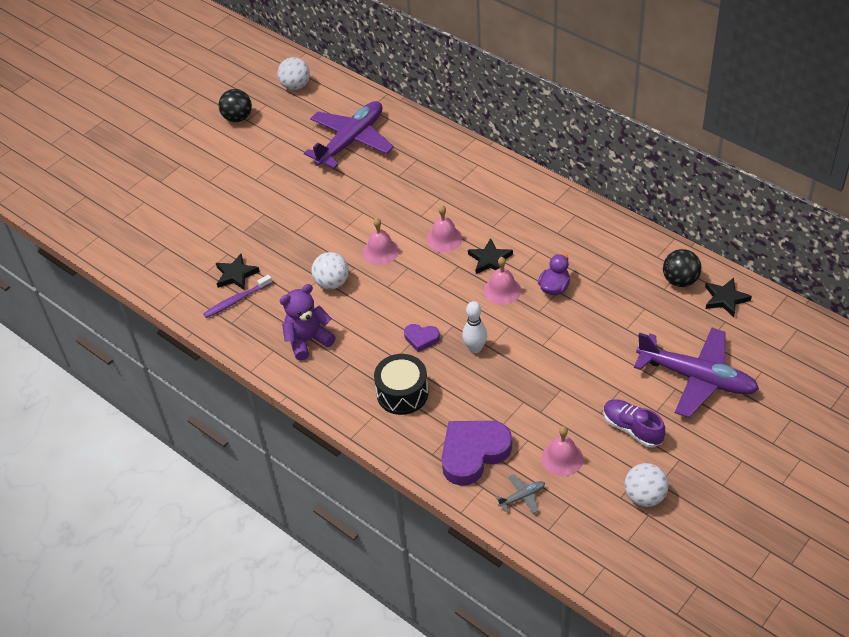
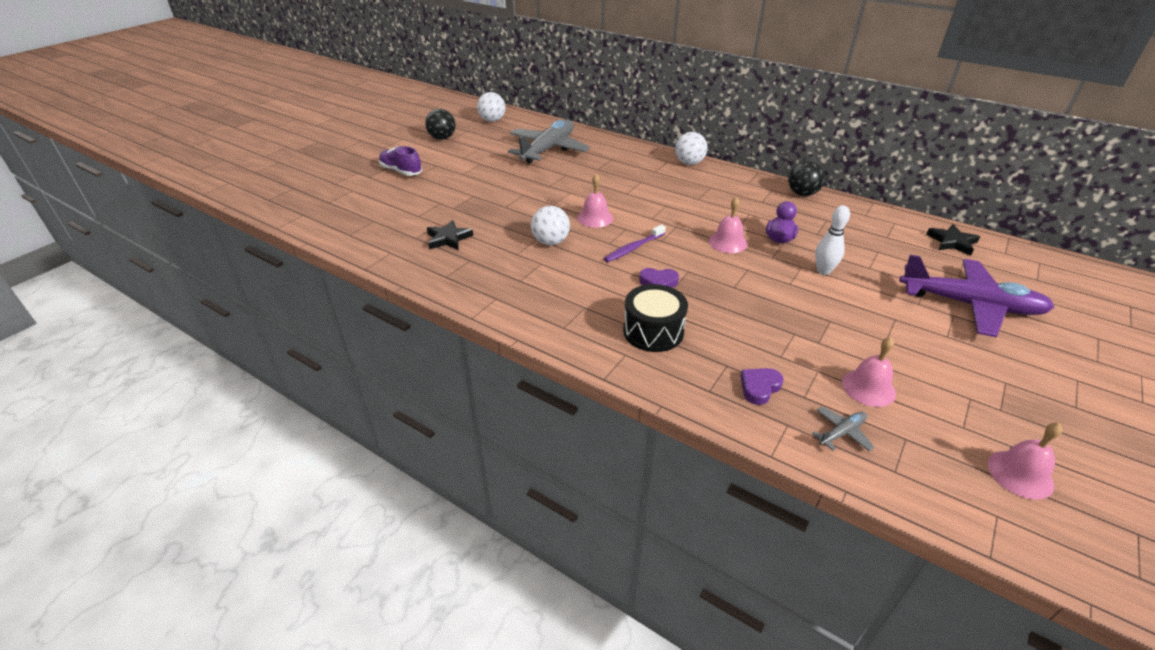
camera: 10 degrees left, 10 degrees down
purple toothbrush [203,275,272,318] -> purple toothbrush moved to [604,225,666,262]
purple teddy bear [280,284,335,360] -> none
purple plane [304,101,394,169] -> grey plane [508,120,590,163]
pink bell [426,205,462,252] -> pink bell moved to [988,423,1062,500]
purple heart [442,421,512,486] -> purple heart [740,368,784,405], size x0.49
white bowling pin [462,301,487,353] -> white bowling pin moved to [815,205,850,275]
black star [468,238,513,274] -> none
purple shoe [604,399,665,448] -> purple shoe moved to [379,146,422,176]
white ball [624,463,668,507] -> white ball moved to [675,132,708,165]
black ball [663,249,702,287] -> black ball moved to [788,161,825,196]

